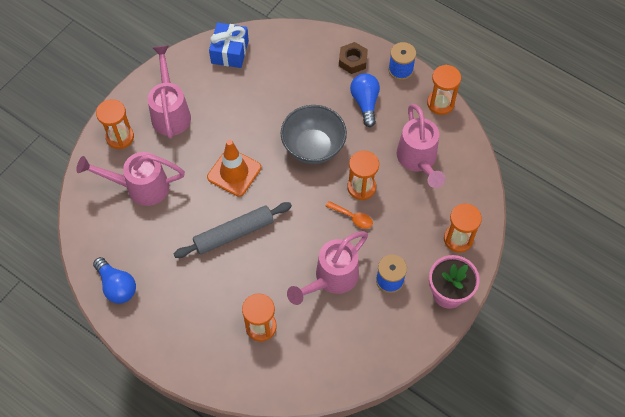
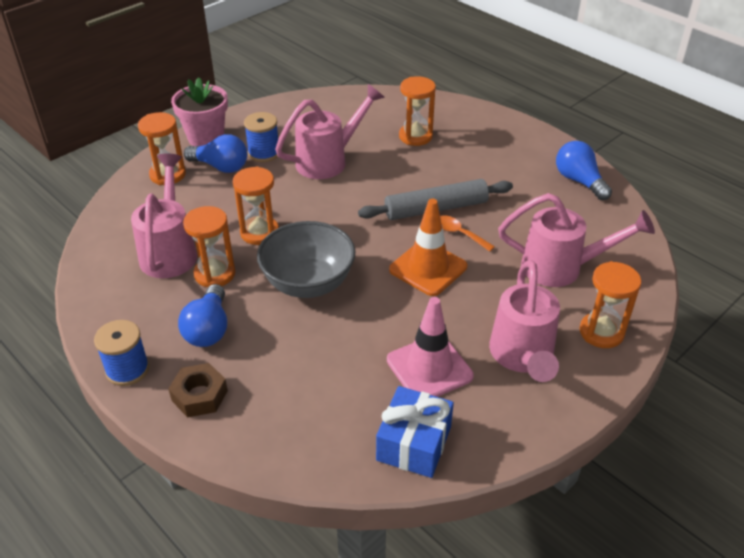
camera: 170 degrees left, 20 degrees down
orange spoon [326,201,373,229] -> orange spoon moved to [440,215,495,252]
orange hourglass [427,65,461,115] -> orange hourglass moved to [183,206,236,288]
none -> blue light bulb [184,134,247,173]
none -> pink traffic cone [387,297,474,397]

